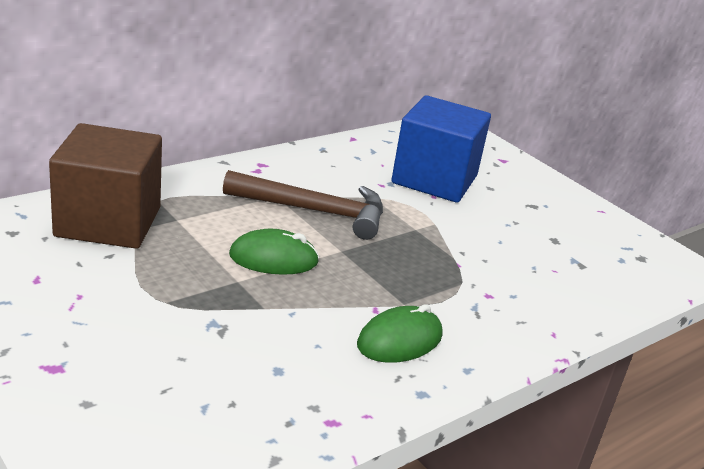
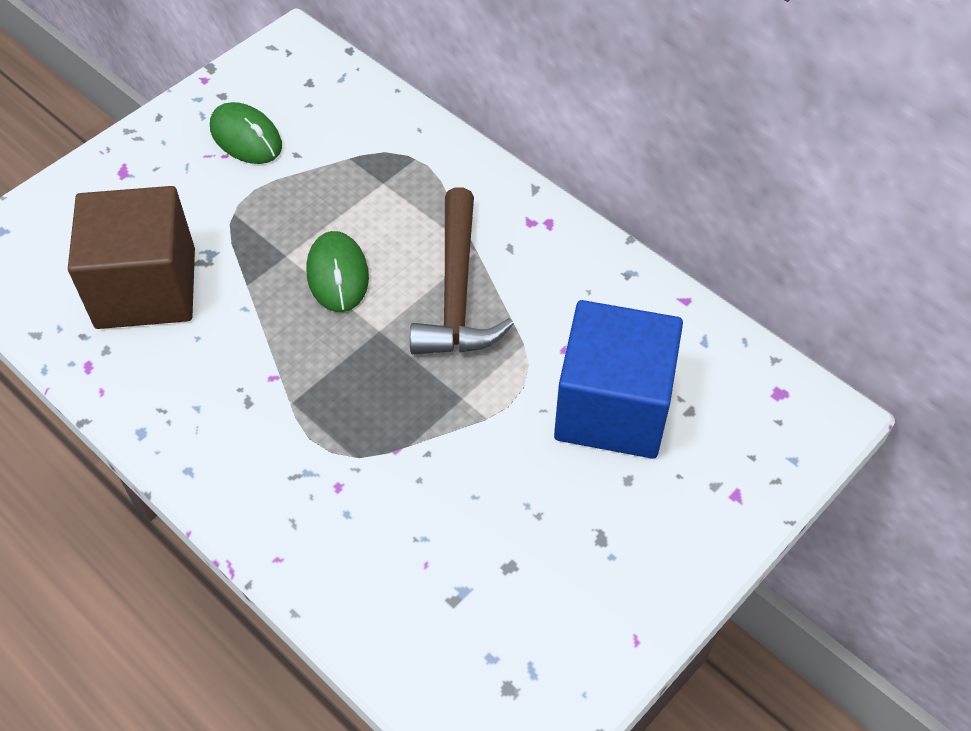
camera: 85 degrees right, 25 degrees up
brown cube [49,123,162,249] -> brown cube moved to [68,186,195,329]
green mouse [357,304,442,363] -> green mouse moved to [210,102,282,164]

